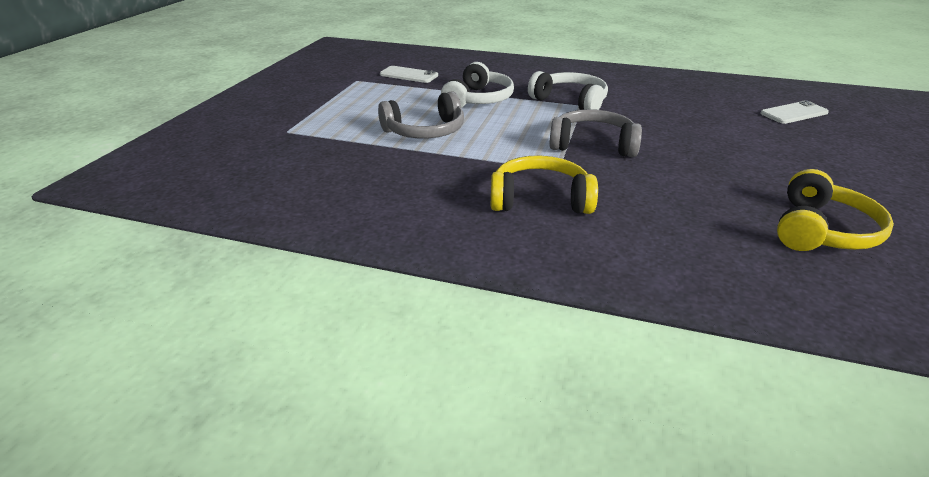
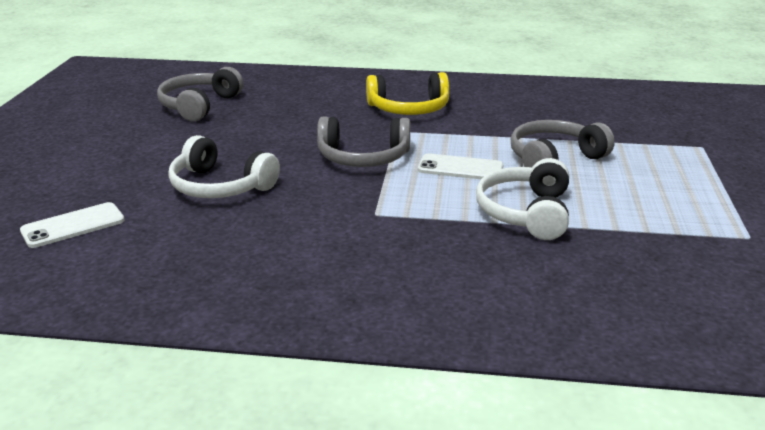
camera: 170 degrees right, 5 degrees down
white phone [380,66,438,83] -> white phone moved to [418,153,503,179]
white headphones [528,71,608,110] -> white headphones moved to [168,135,280,198]
yellow headphones [777,169,894,251] -> grey headphones [157,67,243,121]

